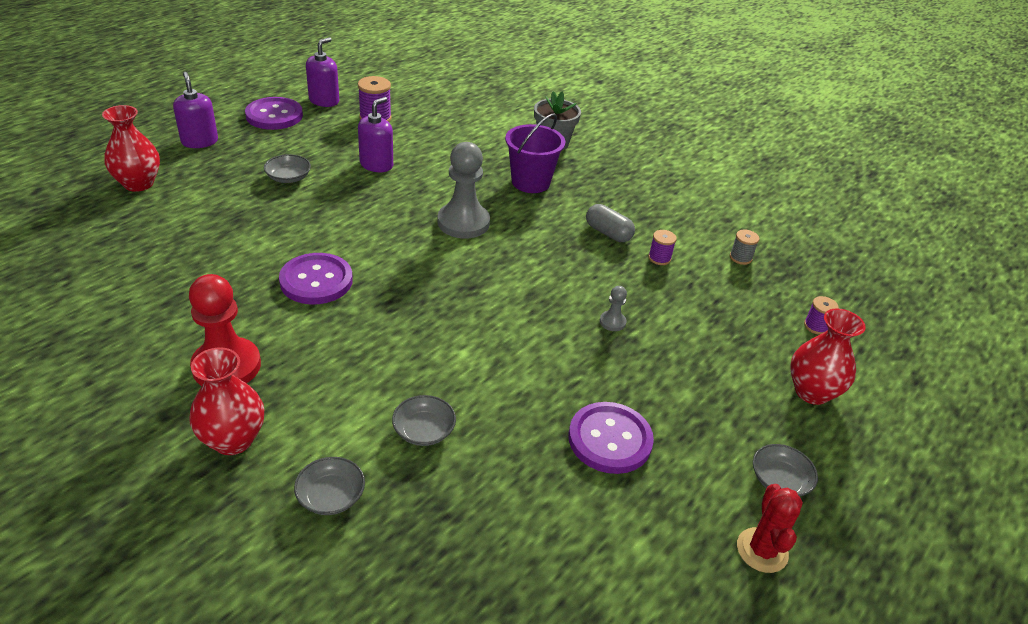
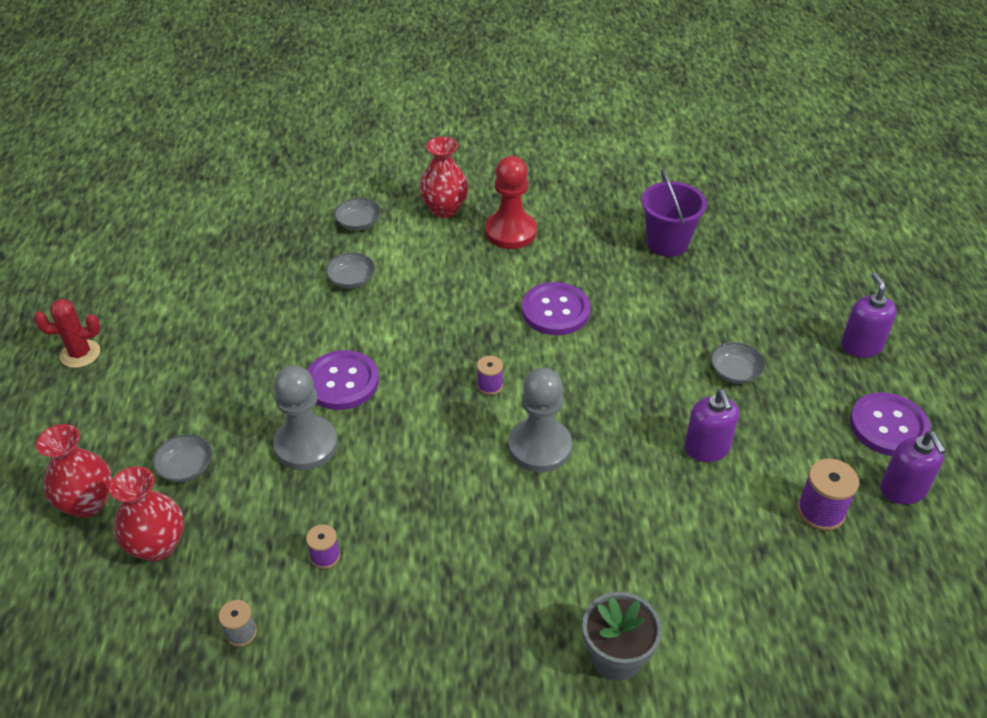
camera: 140 degrees right, 5 degrees up
red vase [102,105,160,192] -> red vase moved to [109,466,184,562]
purple soap dispenser [173,72,218,148] -> purple soap dispenser turned 120 degrees counterclockwise [841,272,897,358]
purple bucket [505,113,565,193] -> purple bucket moved to [641,169,707,257]
purple button [568,402,654,474] -> purple button moved to [307,350,379,410]
grey capsule [586,204,635,242] -> none
grey pawn [600,286,627,331] -> grey pawn [273,365,338,470], size x2.23
red cactus [737,484,803,573] -> red cactus turned 60 degrees counterclockwise [34,299,100,368]
grey bowl [753,444,818,497] -> grey bowl moved to [153,434,212,482]
purple spool [804,296,839,335] -> purple spool moved to [477,356,503,395]

